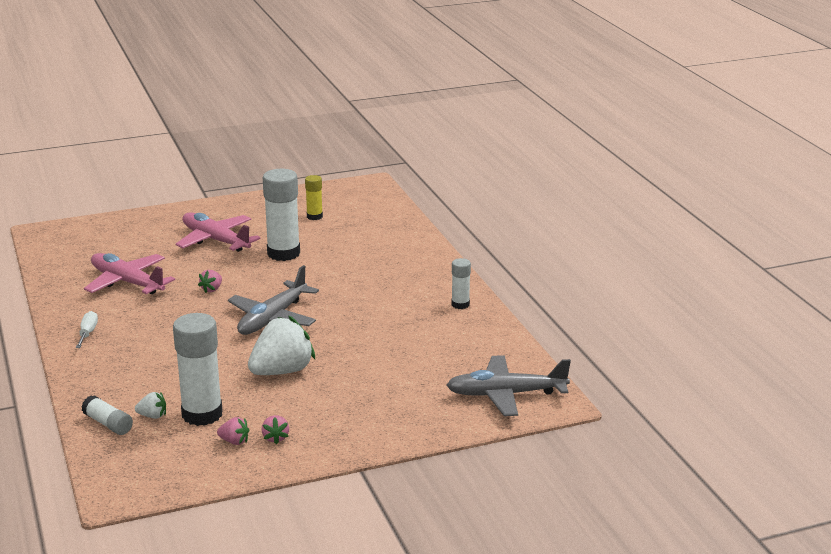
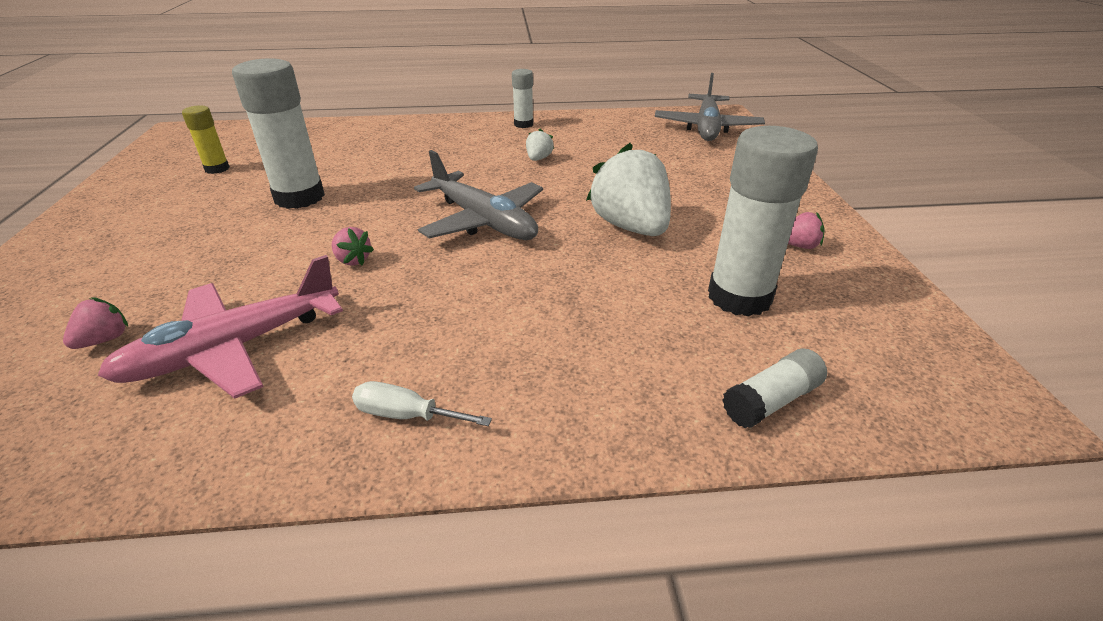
camera: 75 degrees left, 10 degrees up
white strawberry [135,392,166,419] -> white strawberry moved to [526,129,554,161]
pink plane [175,212,261,252] -> none
pink strawberry [217,417,249,445] -> pink strawberry moved to [63,297,128,349]

